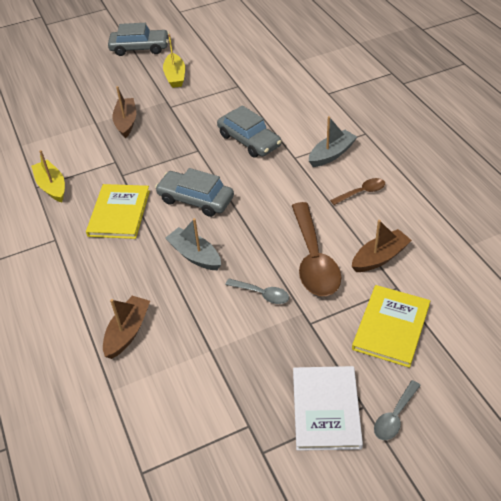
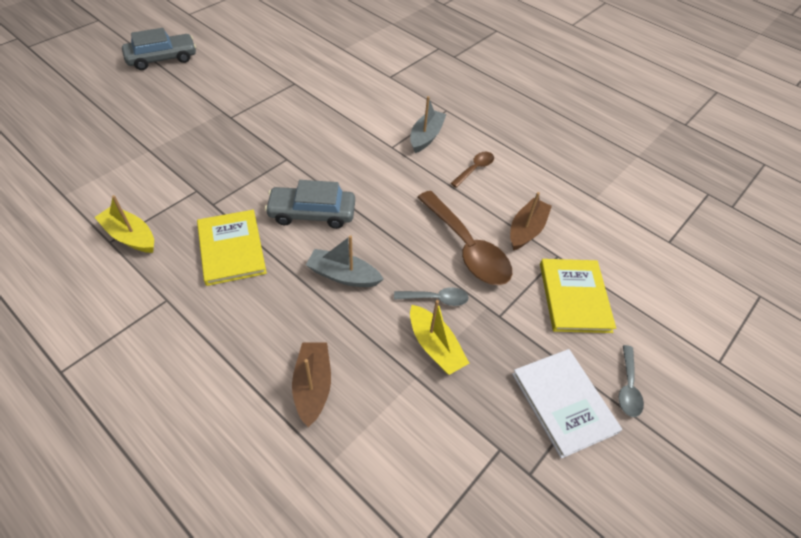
camera: 30 degrees left, 5 degrees up
brown boat [112,86,136,138] -> none
yellow boat [163,34,185,88] -> yellow boat moved to [410,300,469,375]
grey car [217,105,281,158] -> none

